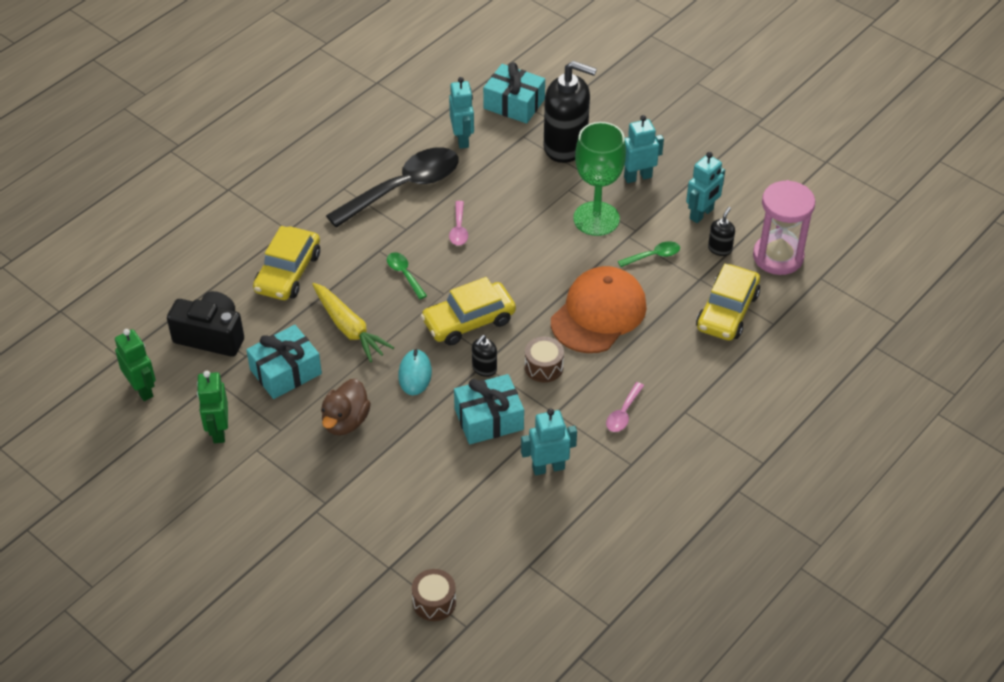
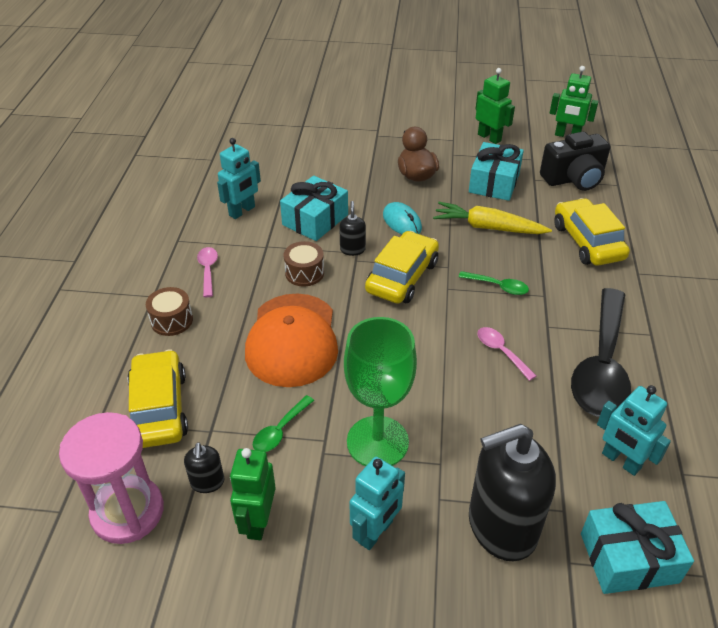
camera: 145 degrees right, 5 degrees down
brown drum [412,569,456,621] -> brown drum moved to [146,287,193,336]
turquoise robot [686,152,725,223] -> green robot [230,448,276,540]

